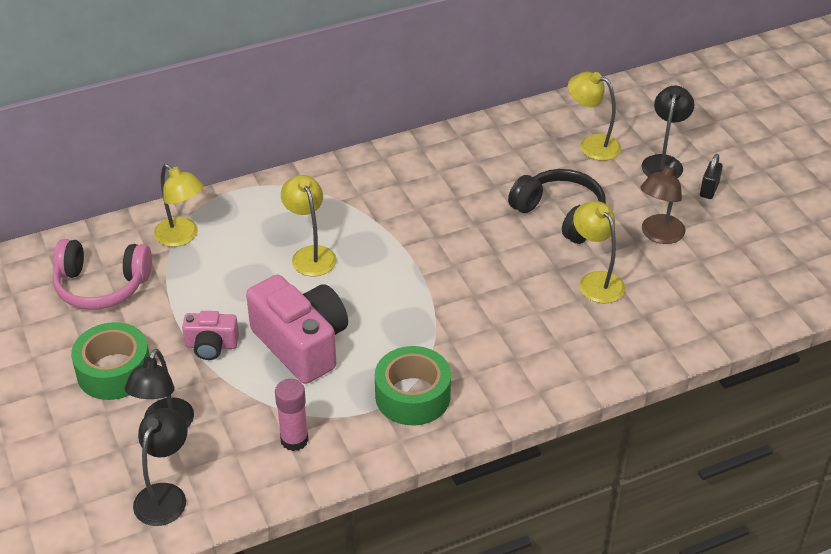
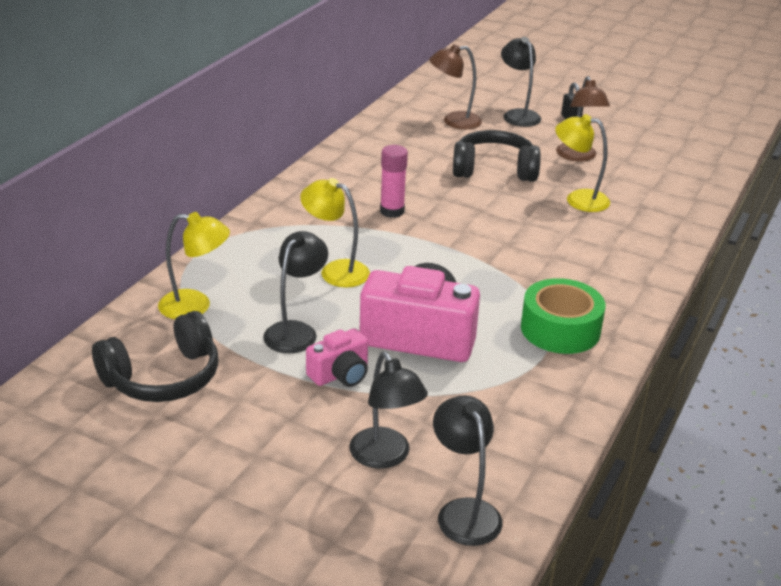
camera: 40 degrees left, 10 degrees down
pink headphones [52,239,152,310] -> black headphones [92,311,219,402]
green tape [71,322,150,400] -> none
pink glue stick [275,379,309,451] -> pink glue stick moved to [380,145,408,218]
yellow lamp [568,72,621,161] -> brown lamp [429,44,482,129]
none -> black lamp [263,231,328,353]

